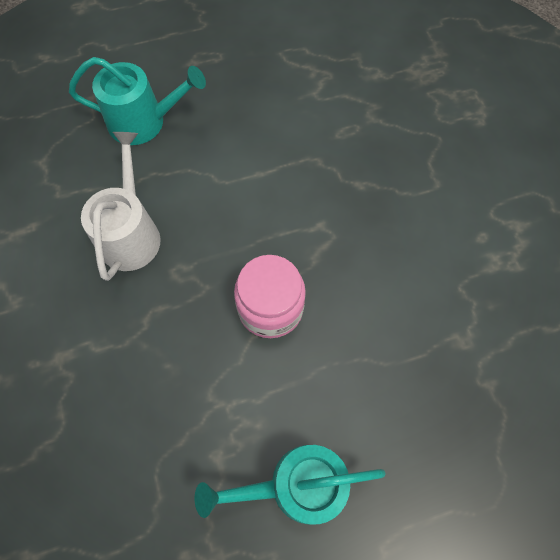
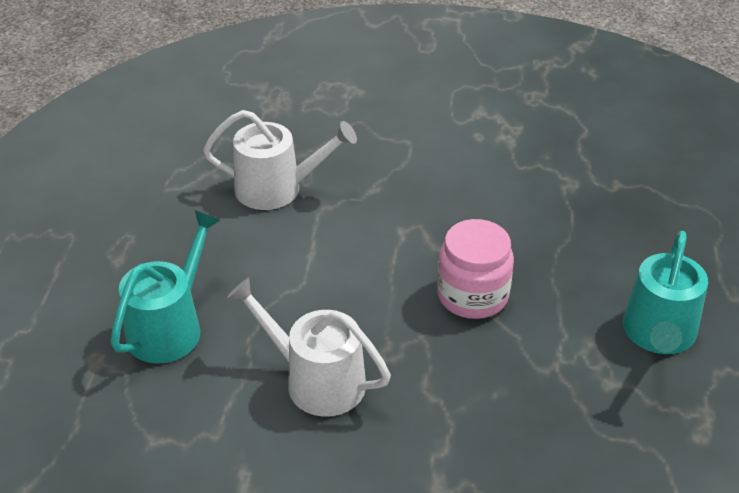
camera: 65 degrees left, 25 degrees down
none -> white watering can [203,110,357,210]

